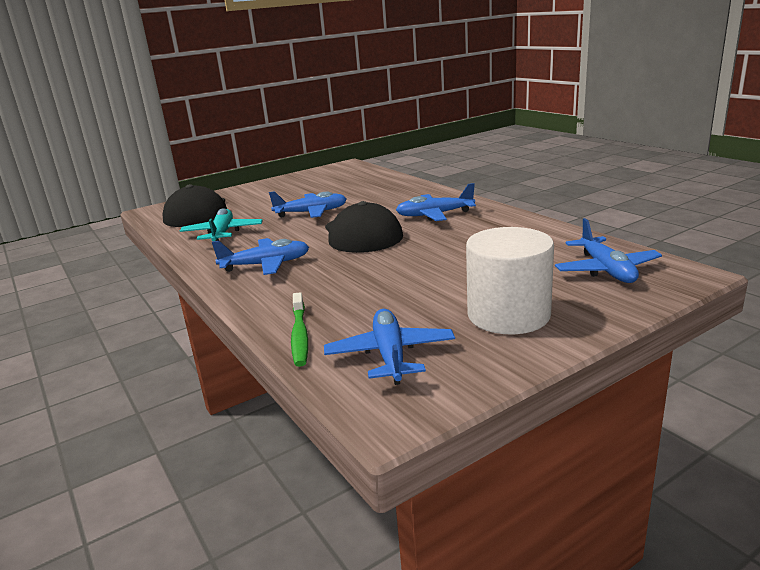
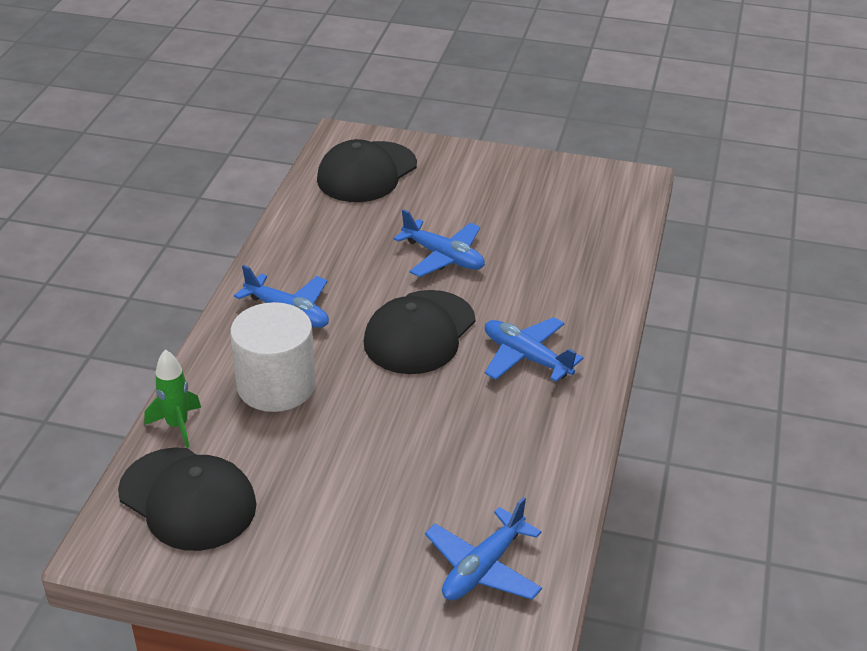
camera: 45 degrees right, 15 degrees up
turquoise plane [180,208,263,241] -> none
green toothbrush [291,292,308,367] -> green rocket [144,350,201,448]
blue plane [324,309,455,385] -> black cap [118,447,257,551]
white cylinder [466,227,554,334] -> white cylinder moved to [230,302,316,412]

